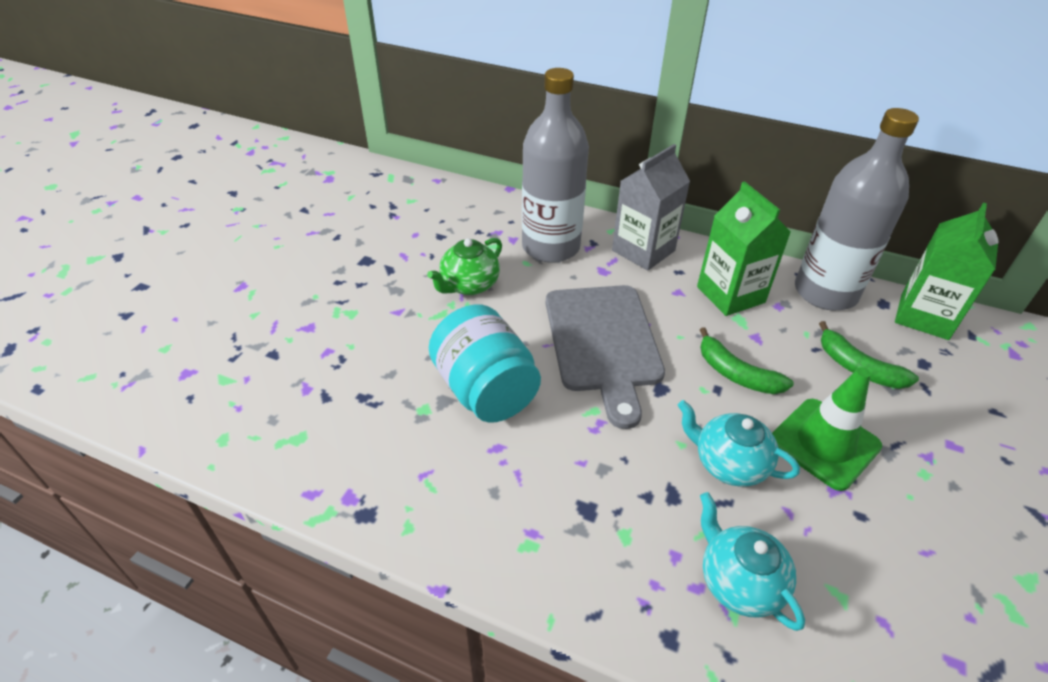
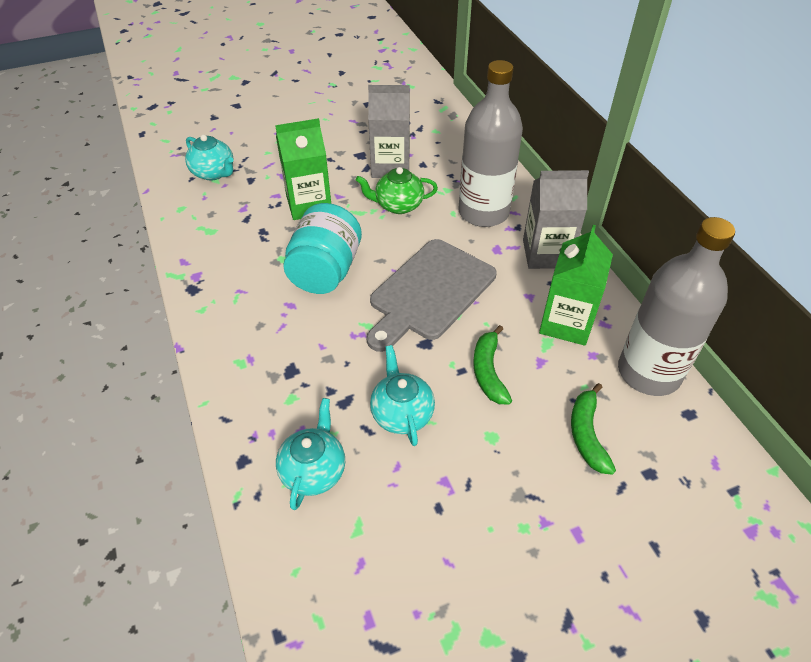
camera: 45 degrees right, 5 degrees up
green traffic cone [772,367,882,491] -> none
green carton [895,203,999,340] -> green carton moved to [275,118,331,220]
none -> turquoise teapot [185,134,234,180]
none -> grey carton [368,85,410,178]

